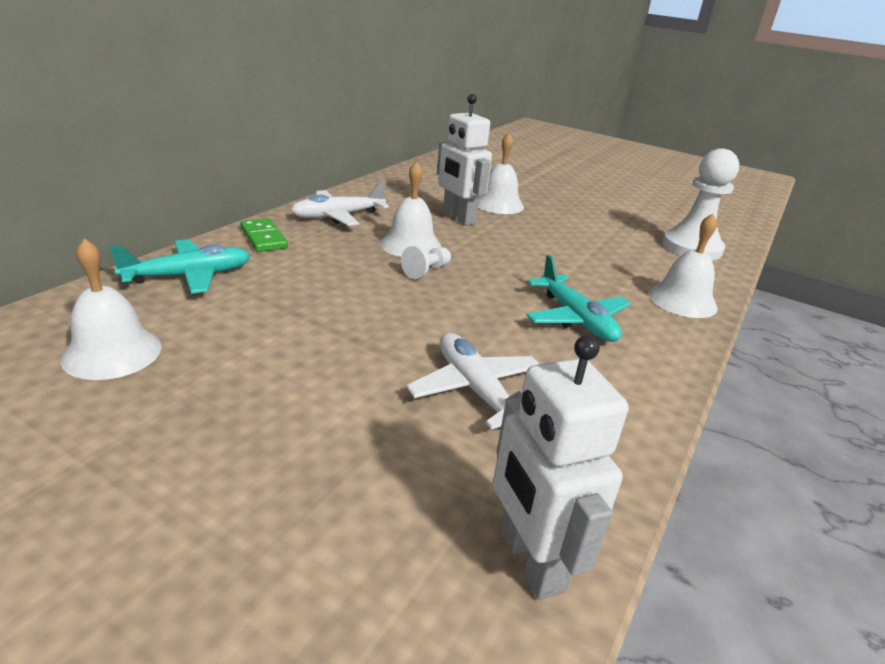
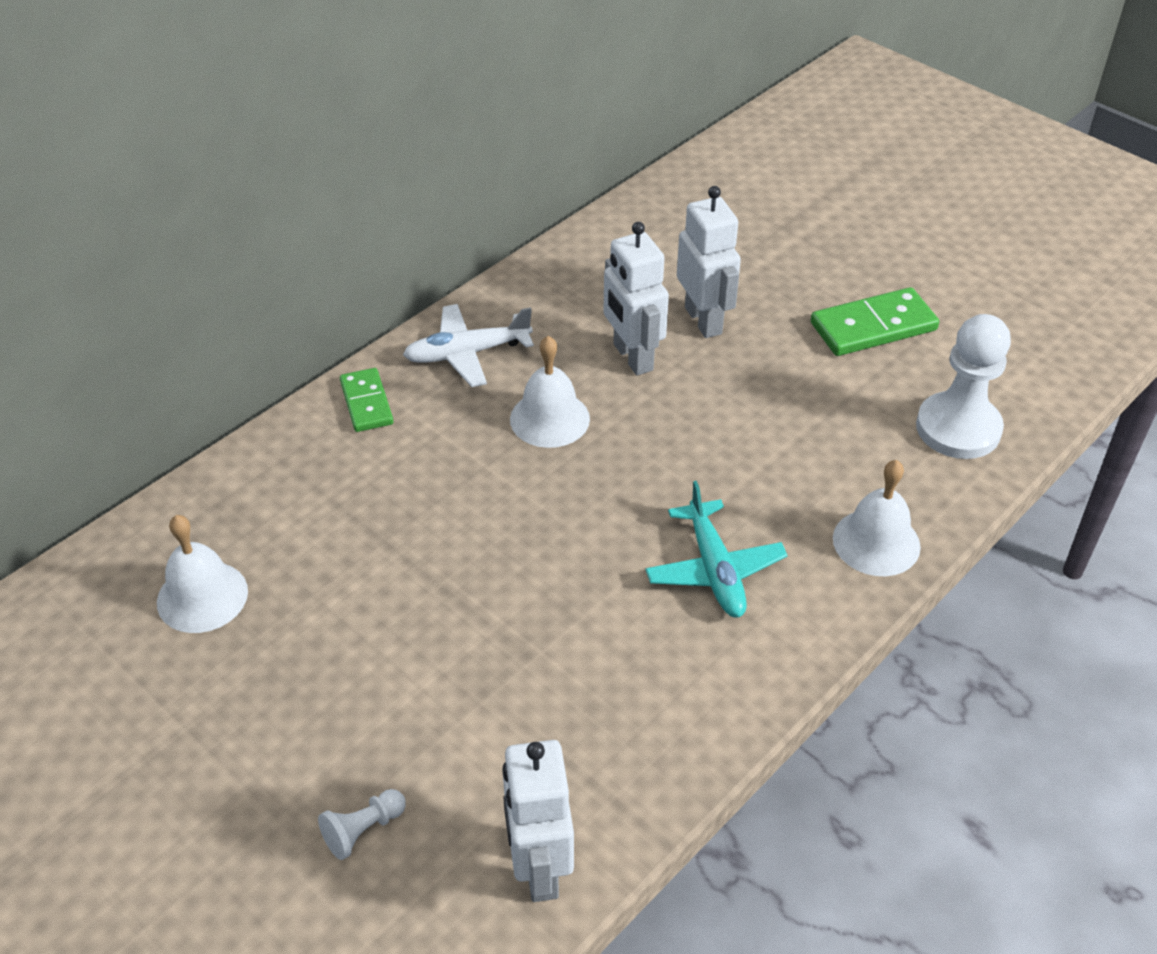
camera: 15 degrees right, 15 degrees up
turquoise plane [109,239,251,294] -> none
white pawn [401,246,451,279] -> white pawn moved to [318,789,406,860]
white plane [407,333,539,429] -> none
white bell [478,133,524,214] -> white robot [677,186,741,338]
none -> green domino [811,287,939,356]

